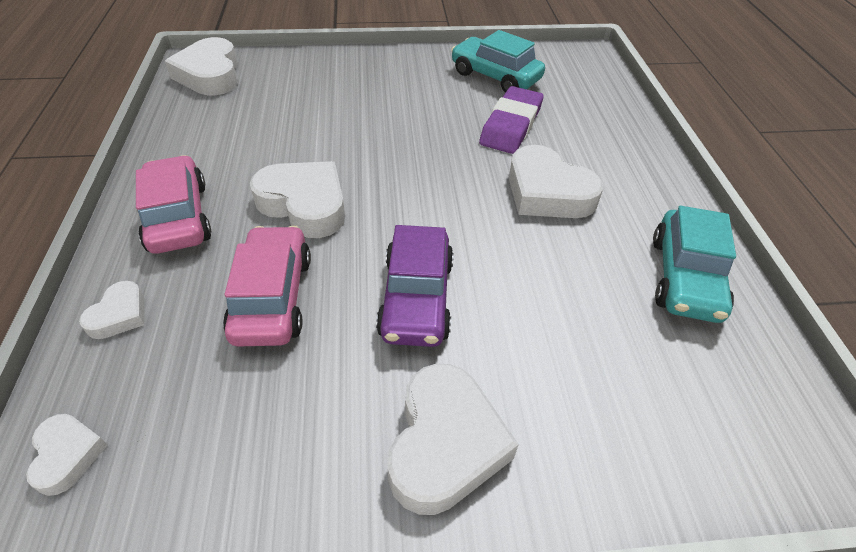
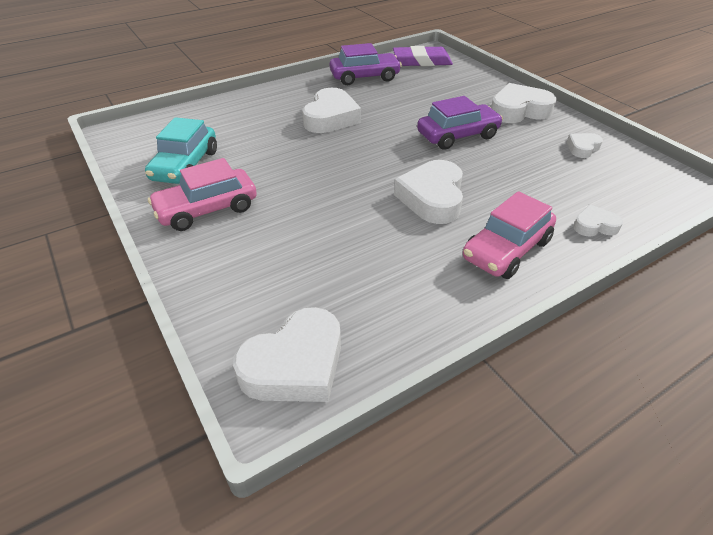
camera: 115 degrees left, 5 degrees down
white heart [26,414,107,496] -> white heart moved to [567,133,603,158]
pink car [223,226,311,347] -> pink car moved to [148,158,257,231]
purple eraser [479,86,544,154] -> purple eraser moved to [393,46,453,66]
turquoise car [653,206,736,323] -> purple car [330,43,402,85]

